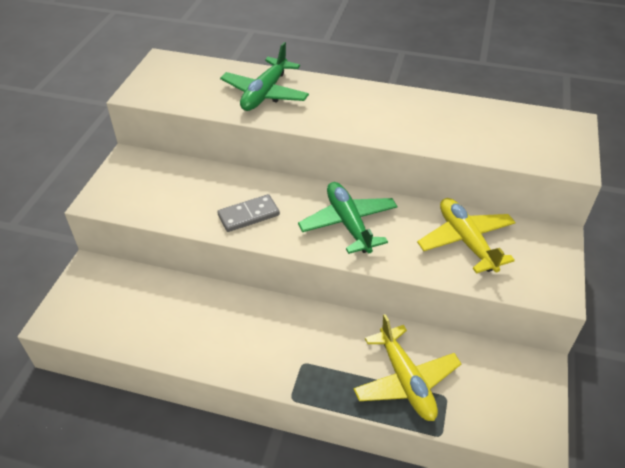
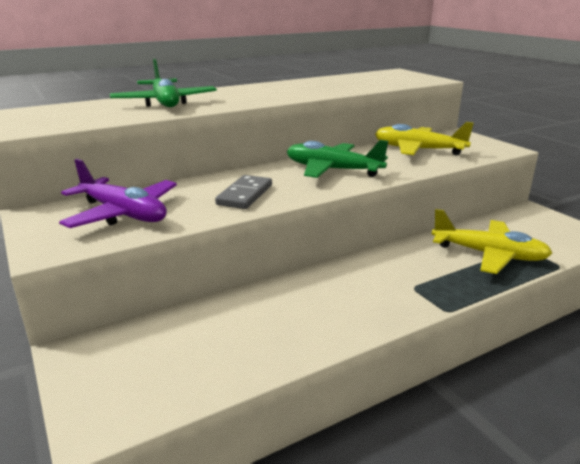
camera: 45 degrees left, 20 degrees down
none -> purple plane [59,159,177,228]

